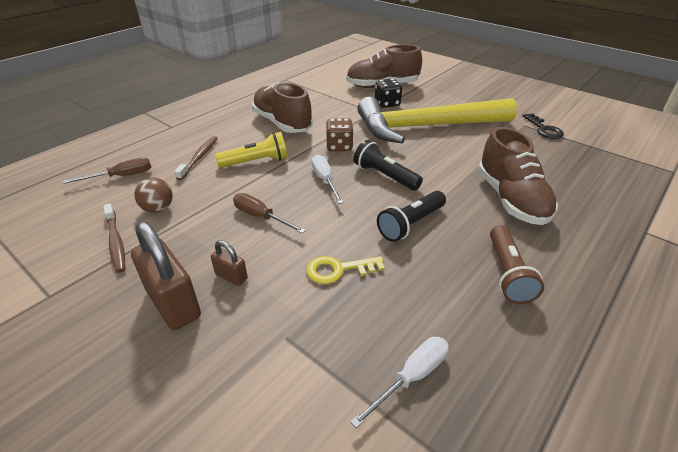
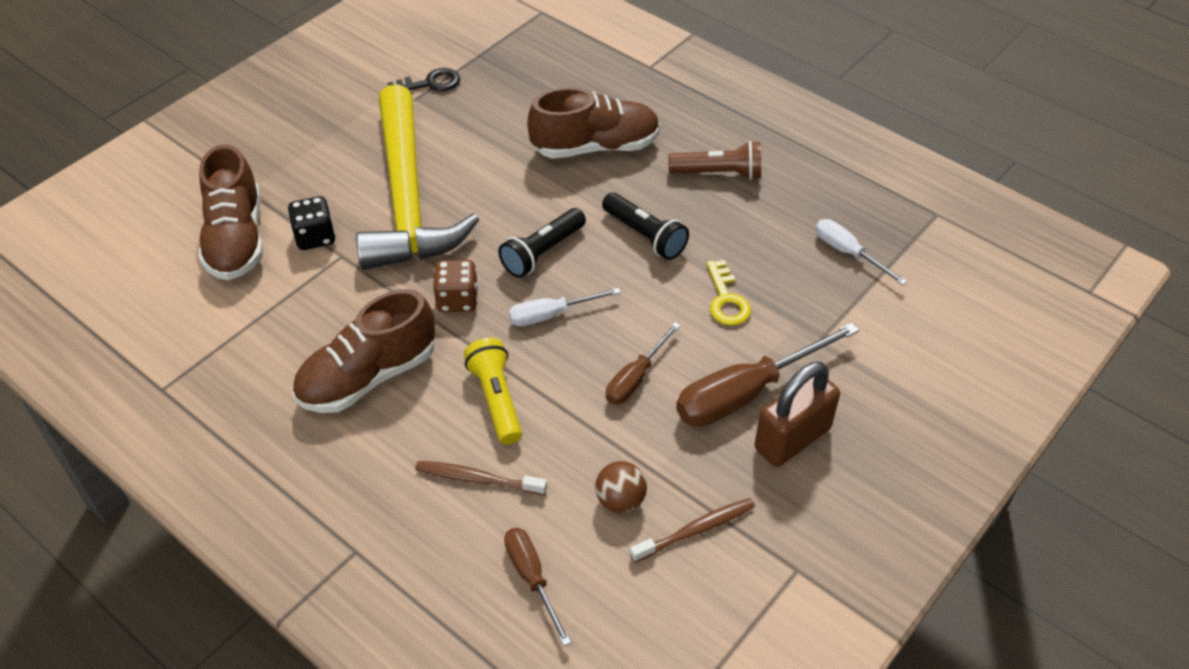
camera: 90 degrees left, 10 degrees up
brown padlock [211,240,248,286] -> brown screwdriver [676,322,859,427]

